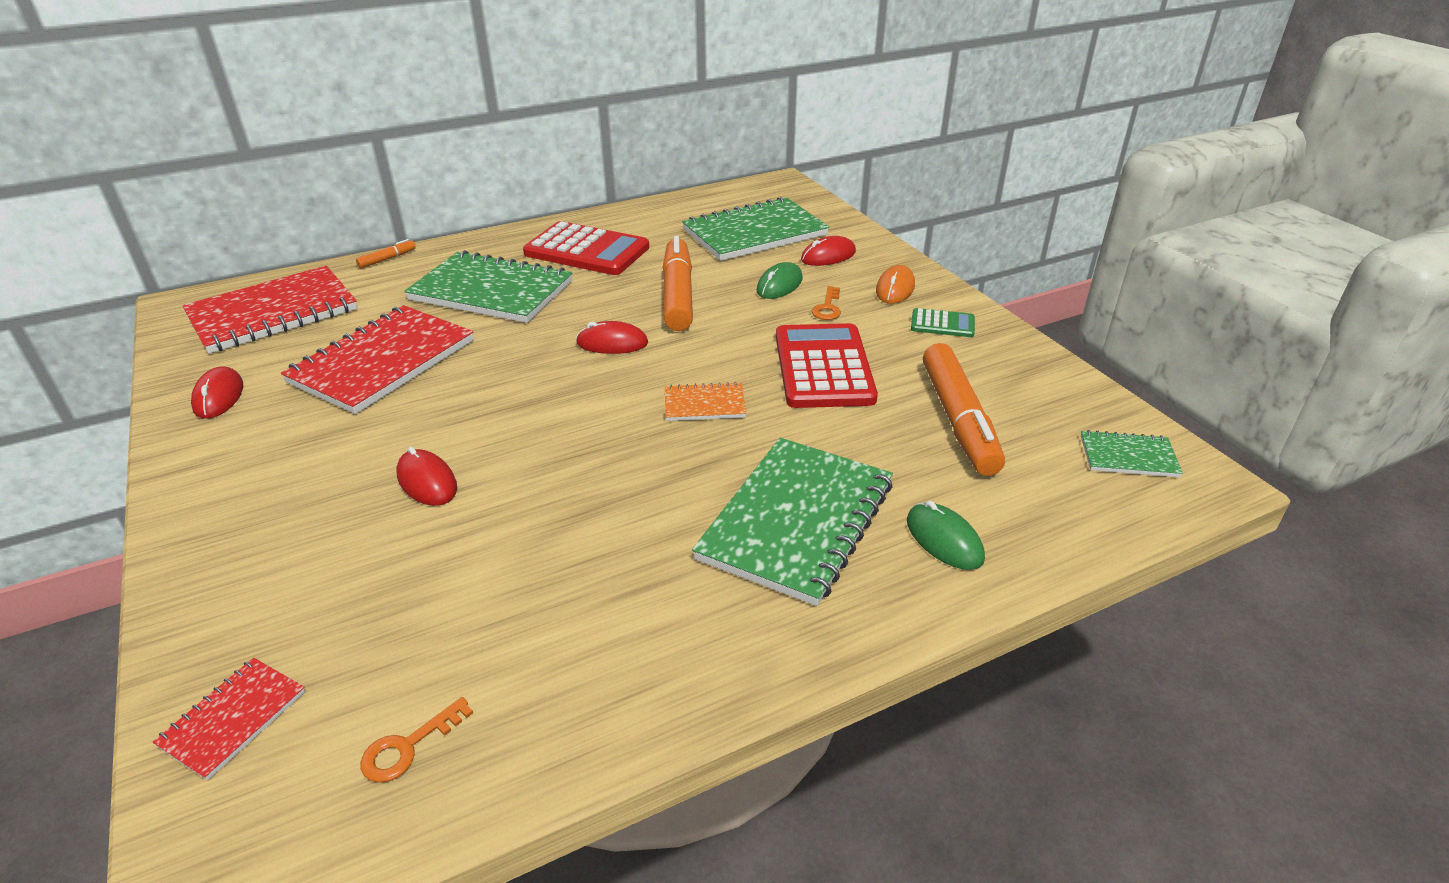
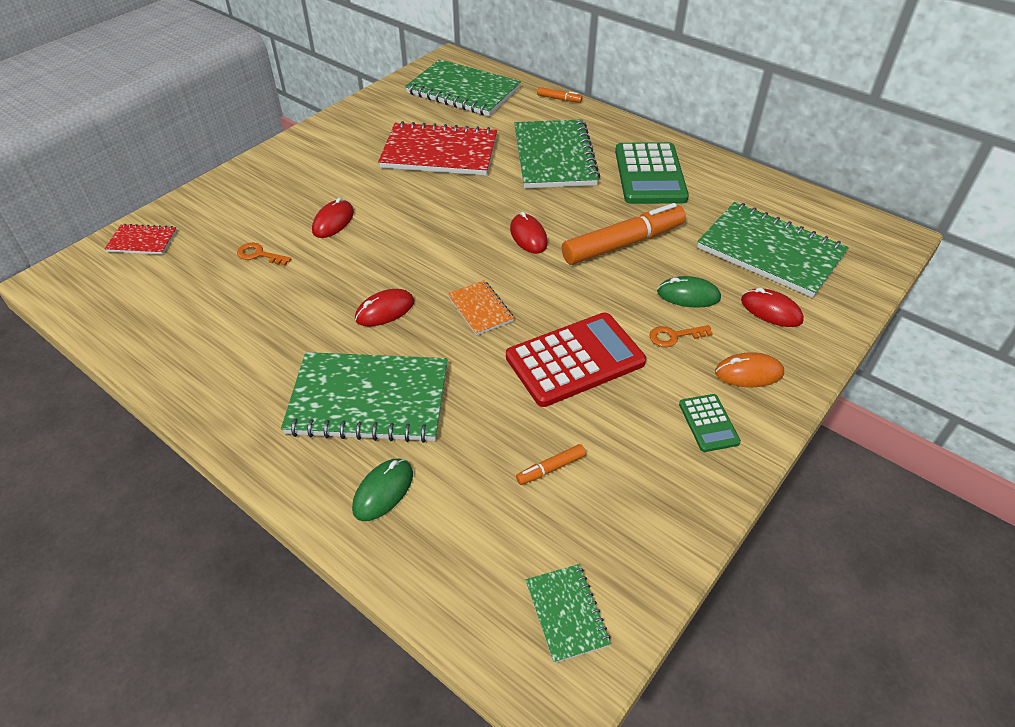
camera: 65 degrees right, 10 degrees up
red notebook [182,266,357,354] -> green notebook [405,59,521,116]
red mouse [191,366,243,419] -> red mouse moved to [355,289,415,326]
orange key [361,697,473,783] -> orange key moved to [237,243,291,266]
red calculator [523,221,649,275] -> green calculator [615,142,689,204]
orange marker [923,343,1005,476] -> orange marker [516,444,586,485], size x0.43

